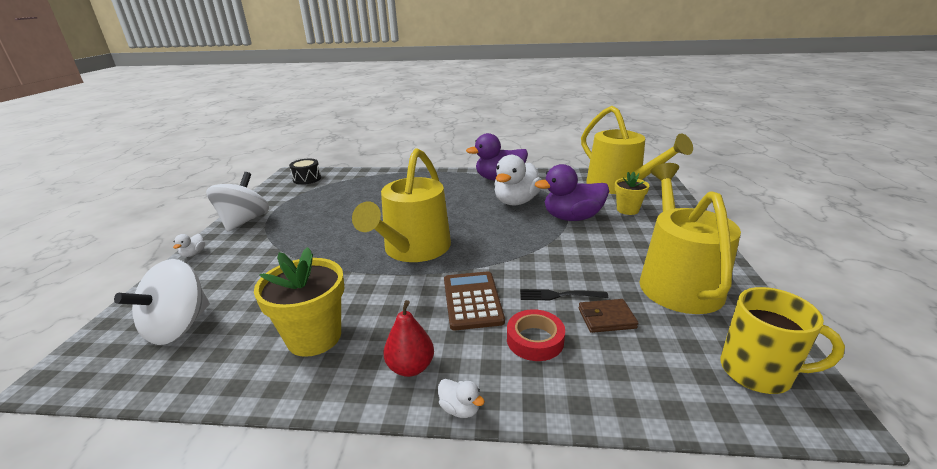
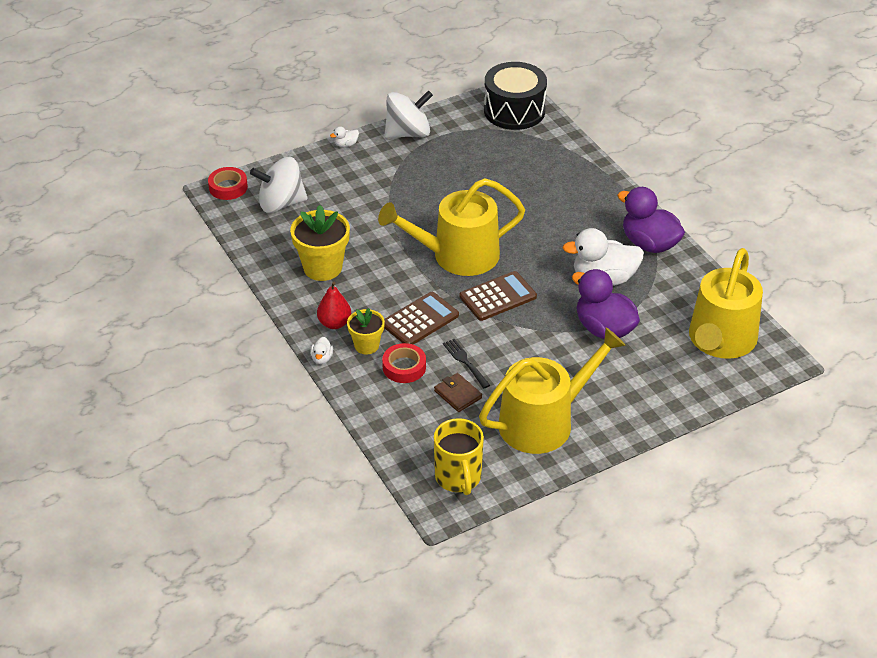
camera: 55 degrees right, 15 degrees up
black drum [289,159,321,185] -> black drum [484,62,547,130], size x1.88
yellow flower pot [615,171,649,215] -> yellow flower pot moved to [347,308,385,354]
none -> red tape [208,167,248,200]
none -> brown calculator [459,271,537,321]

